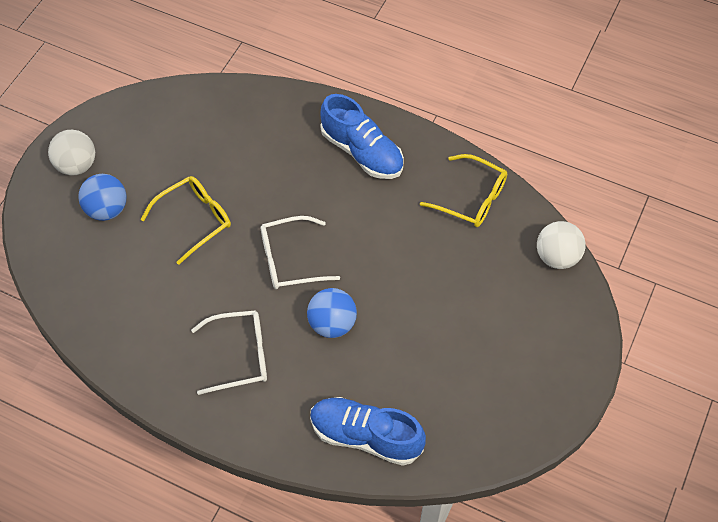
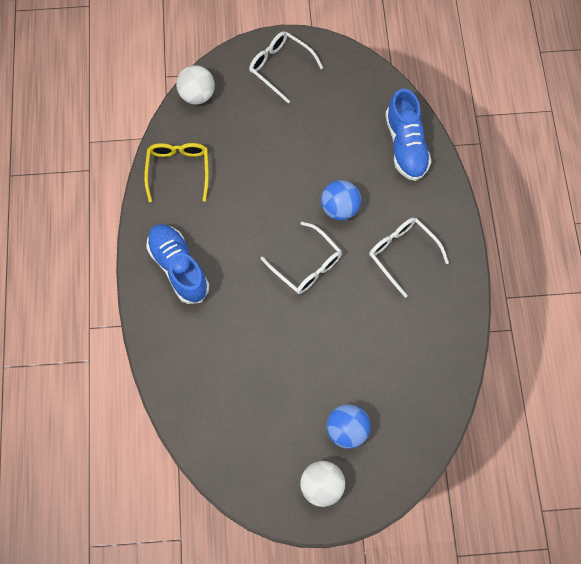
camera: 120 degrees left, 10 degrees up
yellow glasses [140,176,231,265] -> none
blue shoe [320,94,404,179] -> blue shoe turned 45 degrees counterclockwise [146,224,209,304]
none -> white glasses [249,31,323,104]

